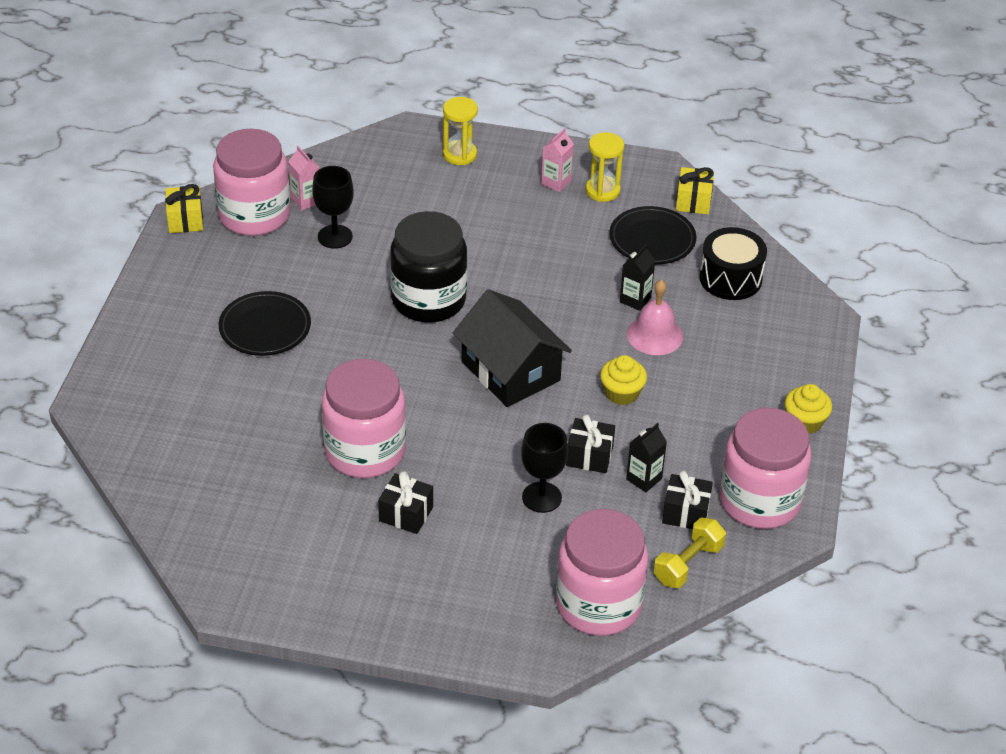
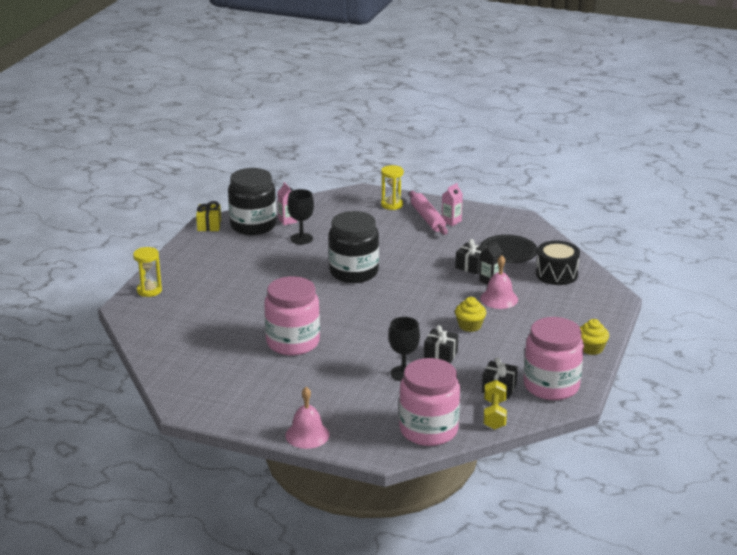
camera: 10 degrees right, 15 degrees down
pink jar [213,129,290,236] -> black jar [228,168,276,235]
black plate [219,291,311,356] -> none
black gift [378,471,433,534] -> black gift moved to [455,239,487,274]
black house [453,289,572,407] -> none
yellow hourglass [586,132,624,202] -> yellow hourglass moved to [133,247,162,297]
black carton [626,423,667,492] -> none
yellow dumbbell [654,517,726,588] -> yellow dumbbell turned 45 degrees counterclockwise [484,380,507,430]
yellow gift [676,167,714,214] -> none
none -> pink bell [285,387,330,449]
none -> pink rolling pin [409,191,448,235]

